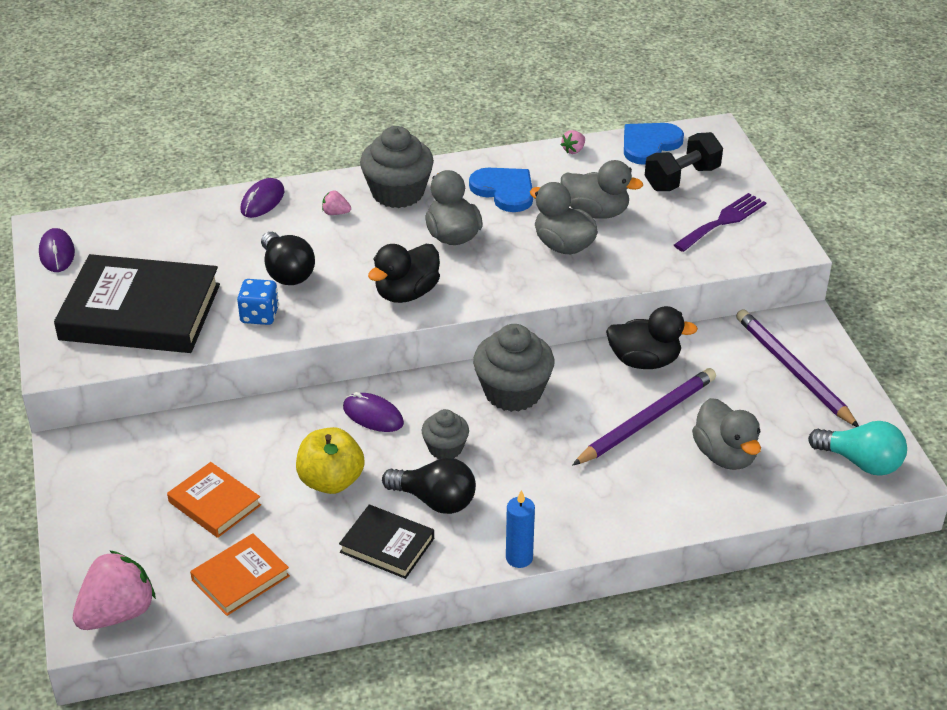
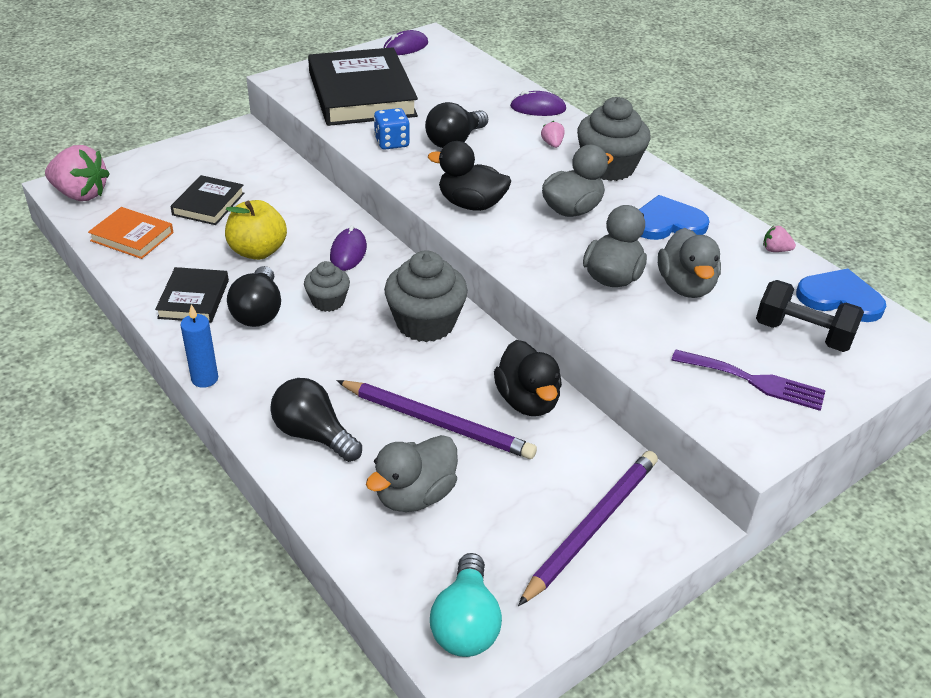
camera: 65 degrees right, 0 degrees up
orange book [167,462,261,538] -> black book [170,175,244,225]
blue heart [469,168,533,212] -> blue heart turned 120 degrees counterclockwise [639,195,710,240]
none -> black light bulb [270,378,362,462]

